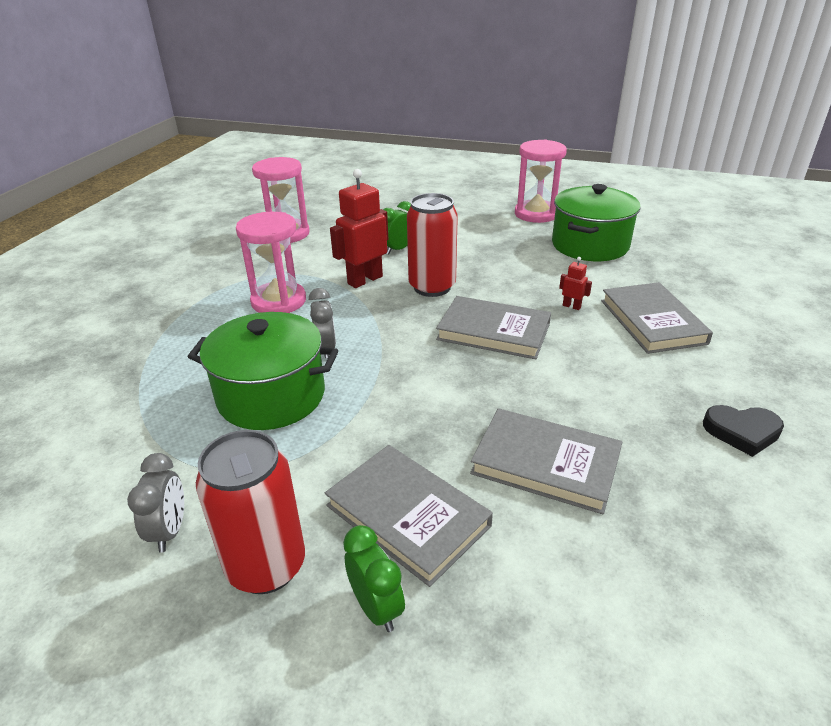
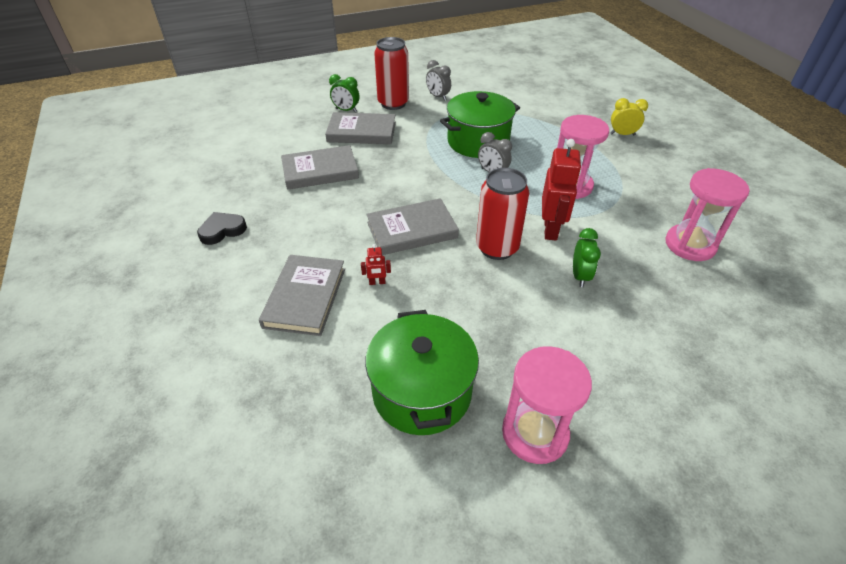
camera: 140 degrees right, 10 degrees up
grey book [601,282,713,354] -> grey book turned 60 degrees clockwise [259,255,345,336]
none -> yellow clock [610,98,648,135]

